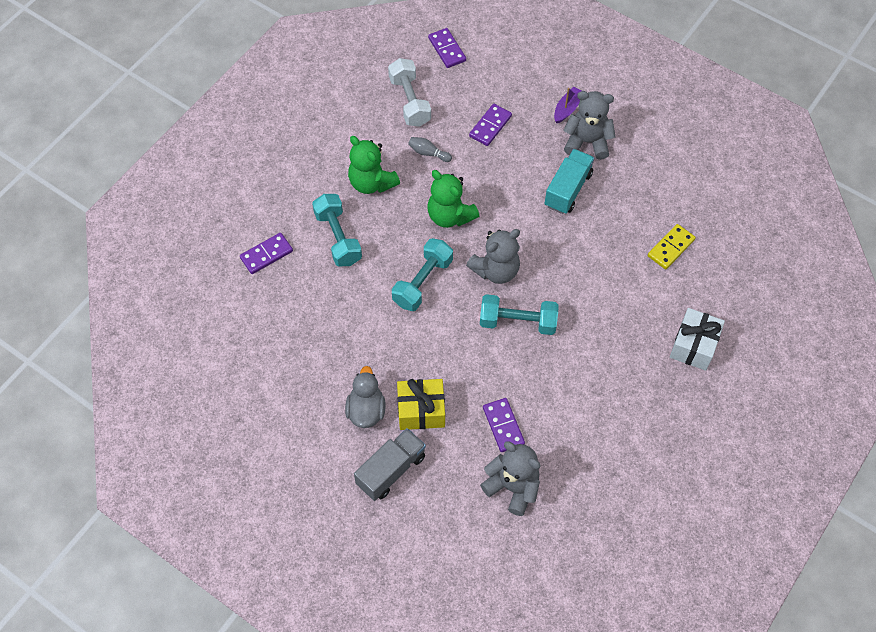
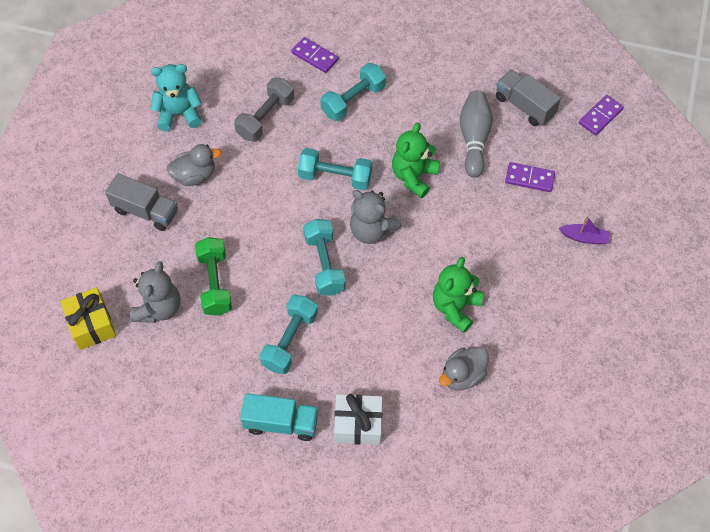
camera: 70 degrees right, 0 degrees up
green teddy bear [348,136,400,194] -> green teddy bear moved to [433,257,484,333]
white dumbbell [388,58,431,127] -> grey truck [496,70,561,126]
yellow gift [397,379,445,430] -> yellow gift moved to [60,287,116,350]
grey bowling pin [408,137,452,162] -> grey bowling pin [460,90,493,178], size x2.00
purple domino [483,398,525,452] -> green dumbbell [195,237,232,316]
turquoise truck [545,149,594,214] -> turquoise truck moved to [240,393,318,441]
grey teddy bear [563,91,616,160] -> none
yellow domino [648,224,696,269] -> grey duck [439,347,488,391]
none -> turquoise teddy bear [150,64,202,131]
none -> grey dumbbell [234,78,294,142]
none -> turquoise dumbbell [260,295,318,374]

